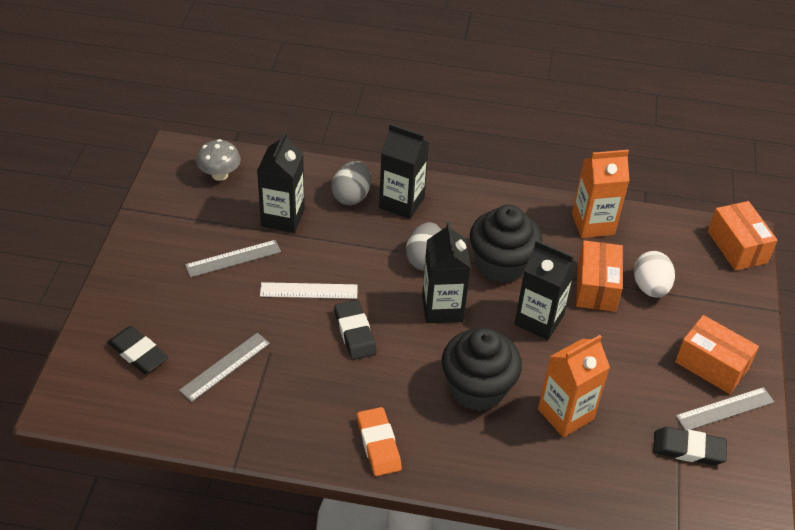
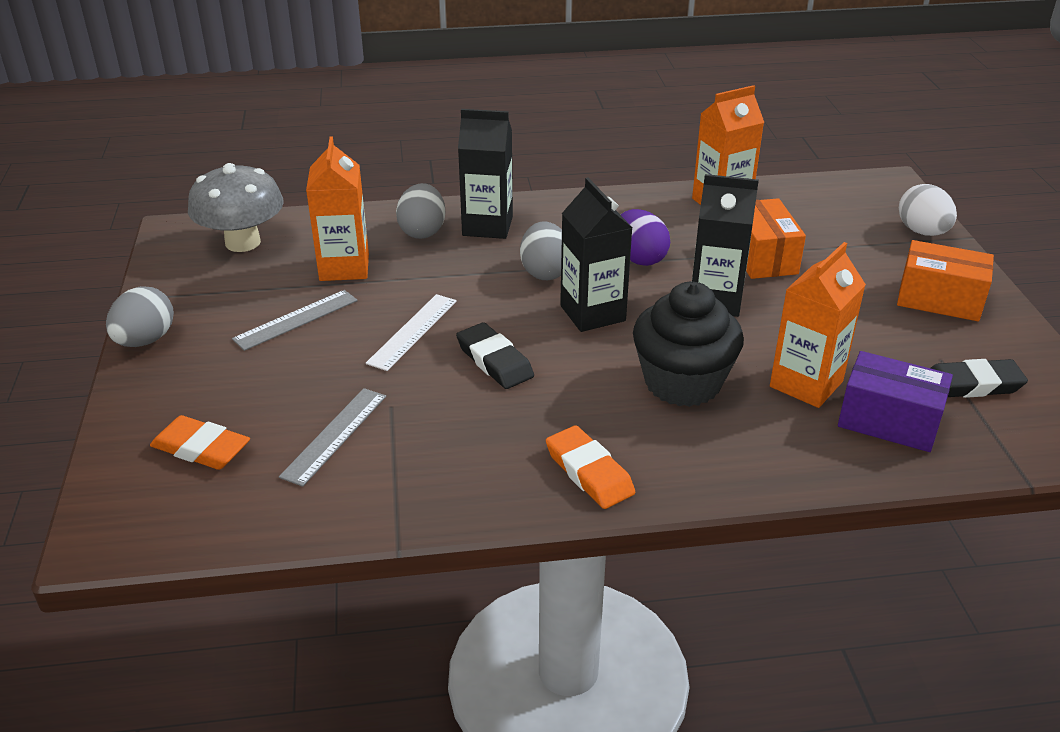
camera: 15 degrees left, 10 degrees down
black eraser [107,326,169,374] -> orange eraser [150,415,250,470]
grey mushroom [196,139,241,181] -> grey mushroom [188,163,284,252], size x1.59
black carton [257,132,305,233] -> orange carton [306,136,369,281]
white ruler [260,282,358,299] -> white ruler turned 45 degrees counterclockwise [366,294,457,371]
black cupcake [470,205,542,283] -> purple egg [621,209,670,266]
white egg [634,251,675,297] -> white egg moved to [899,184,957,236]
grey ruler [676,387,774,431] -> none
orange box [708,201,778,271] -> none
none -> grey egg [106,286,174,347]
none -> purple box [838,351,953,452]

